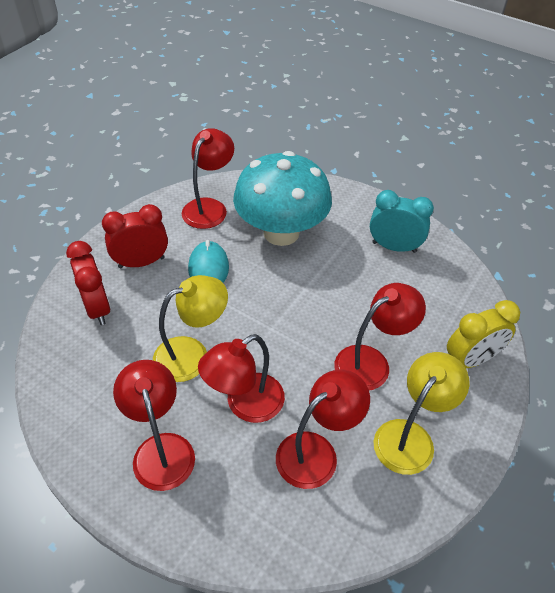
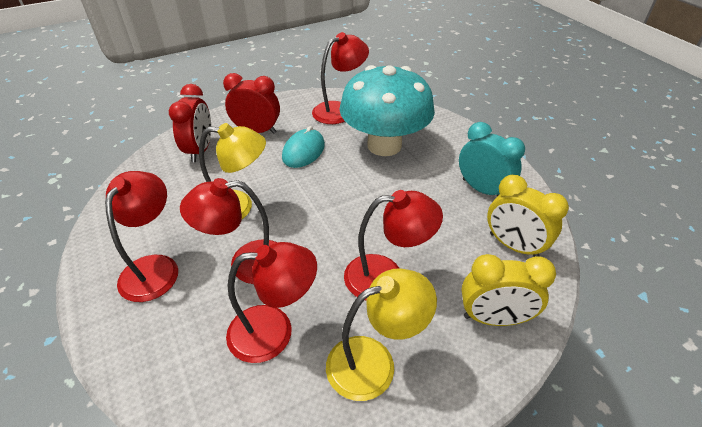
camera: 30 degrees right, 5 degrees down
none -> yellow clock [487,175,569,257]

